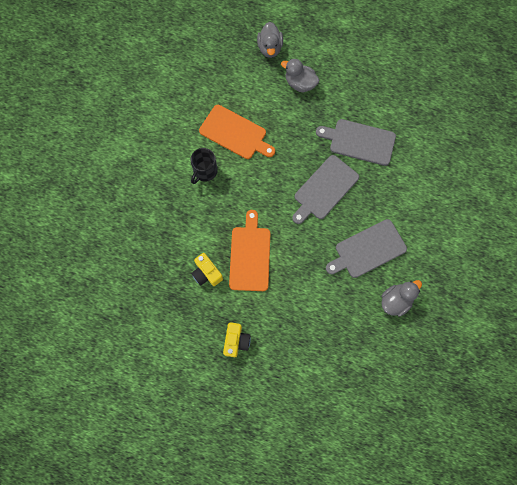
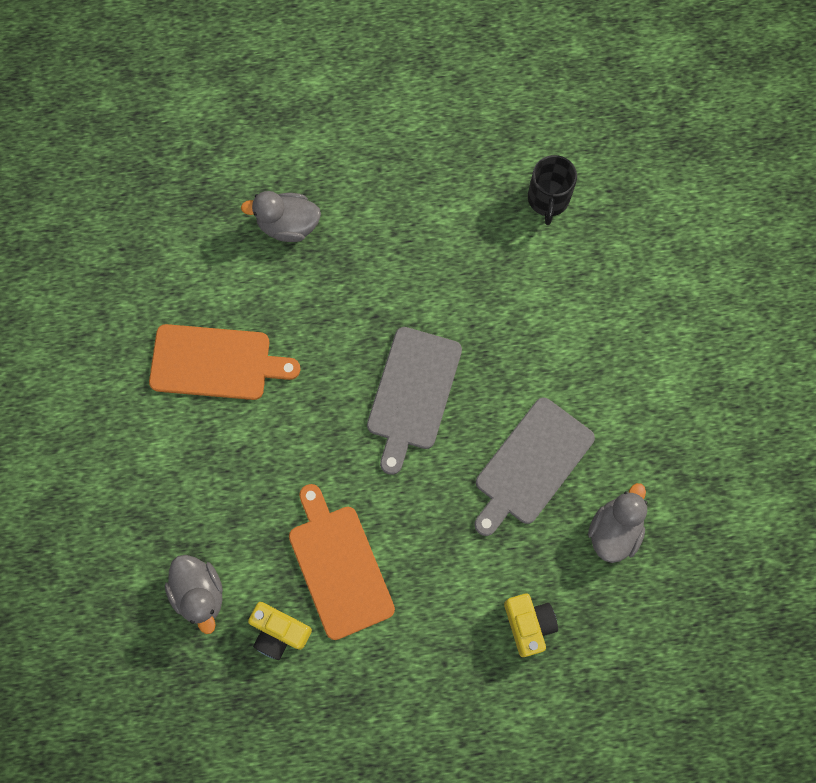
camera: 25 degrees left, 0 degrees up
black mug [190,148,218,184] -> black mug moved to [528,155,577,225]
yellow camera [223,322,251,357] -> yellow camera moved to [504,593,558,657]
grey duck [257,22,283,58] -> grey duck moved to [165,555,223,634]
grey cutting board [316,119,396,166] -> none

